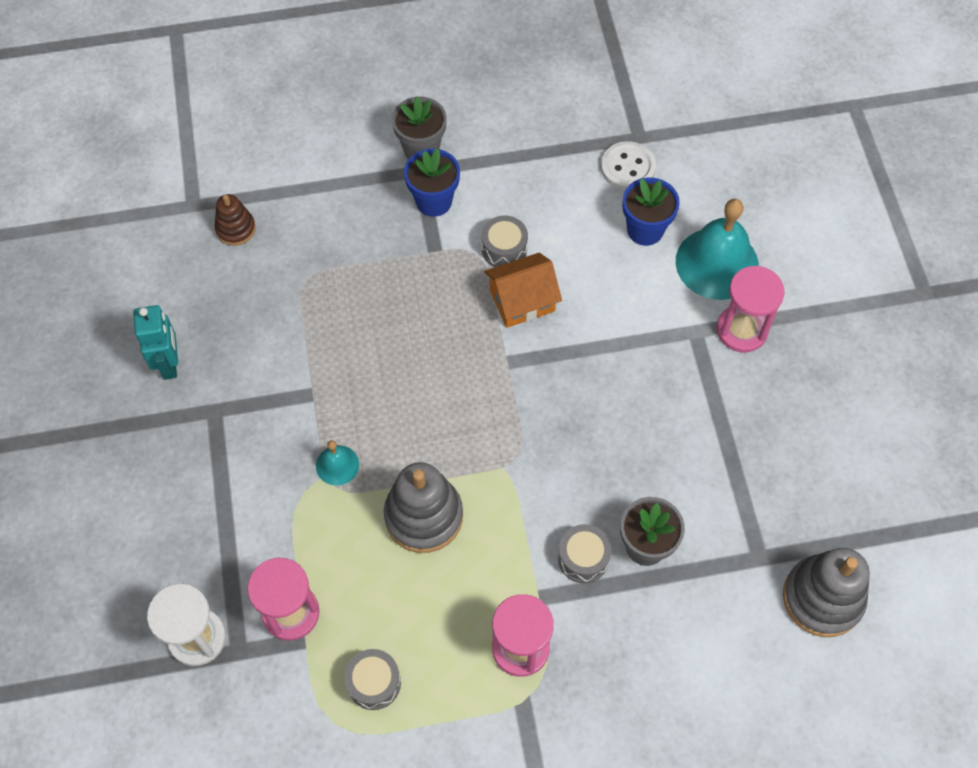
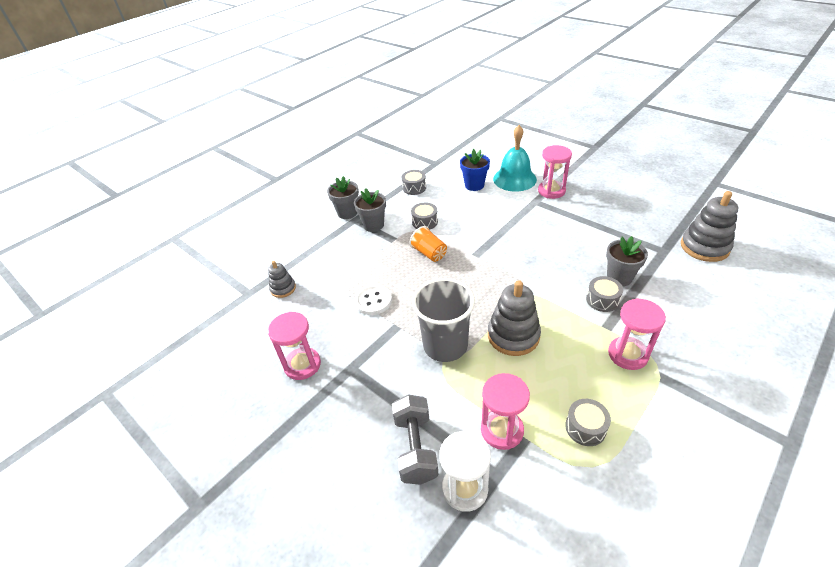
camera: 35 degrees left, 20 degrees down
turquoise robot [133,305,178,380] -> pink hourglass [268,312,321,380]
brown stacking toy [214,194,256,246] -> grey stacking toy [268,261,296,298]
turquoise bell [316,440,359,486] -> grey cup [412,278,475,362]
blue flower pot [404,148,460,217] -> grey flower pot [354,188,386,232]
orange house [484,252,562,328] -> none
white button [601,141,656,190] -> white button moved to [354,285,392,315]
none -> grey dumbbell [392,394,439,485]
none -> grey drum [402,170,426,195]
none -> orange cup [409,226,447,262]

